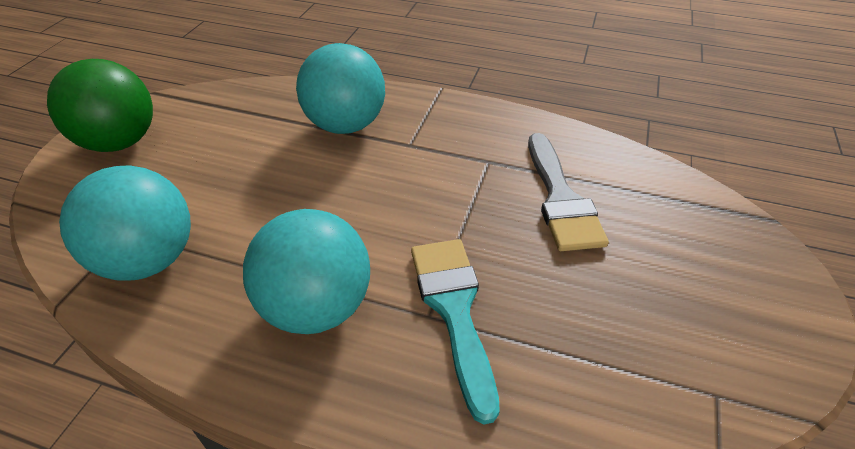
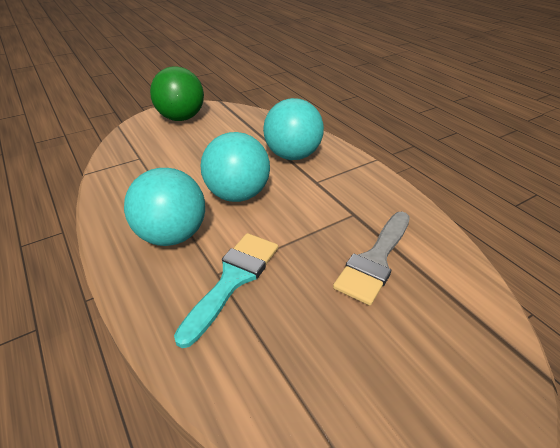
camera: 40 degrees right, 5 degrees down
turquoise ball [59,165,191,281] -> turquoise ball moved to [200,132,270,202]

